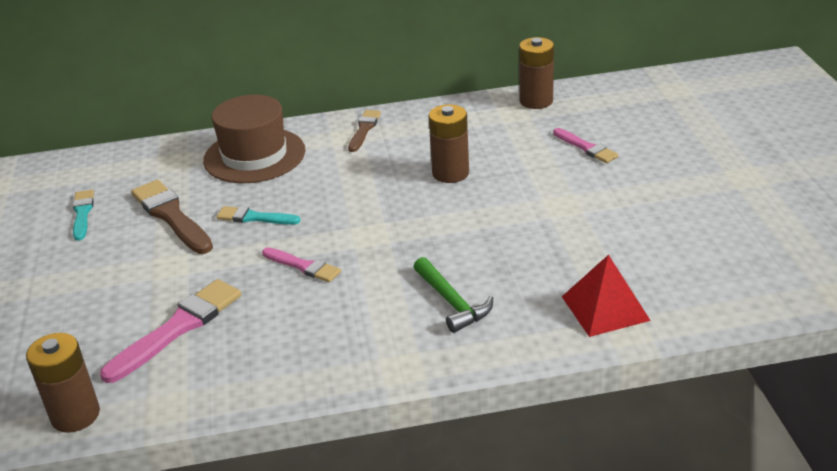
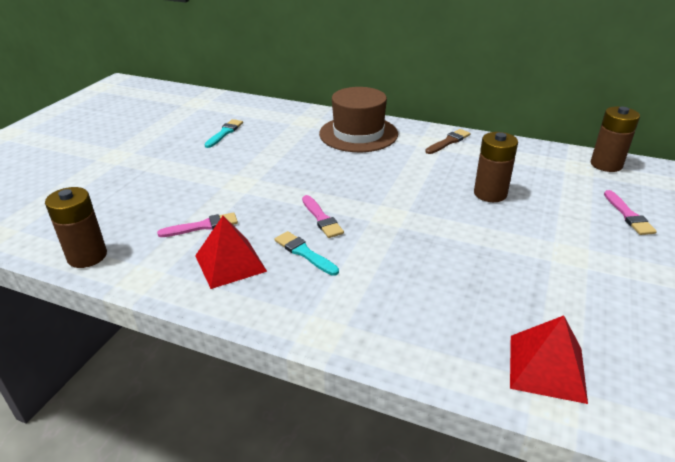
camera: 30 degrees right, 0 degrees up
pink brush [100,279,241,383] -> pink brush [157,212,238,237], size x0.59
brown brush [131,180,213,254] -> none
turquoise brush [217,206,300,225] -> turquoise brush moved to [275,231,339,276]
green hammer [414,257,493,333] -> none
none -> red pyramid [195,216,267,289]

